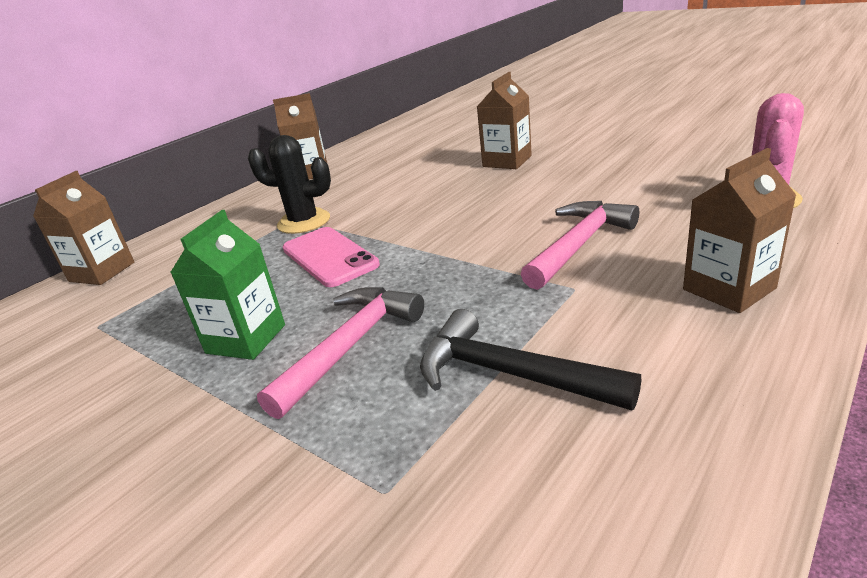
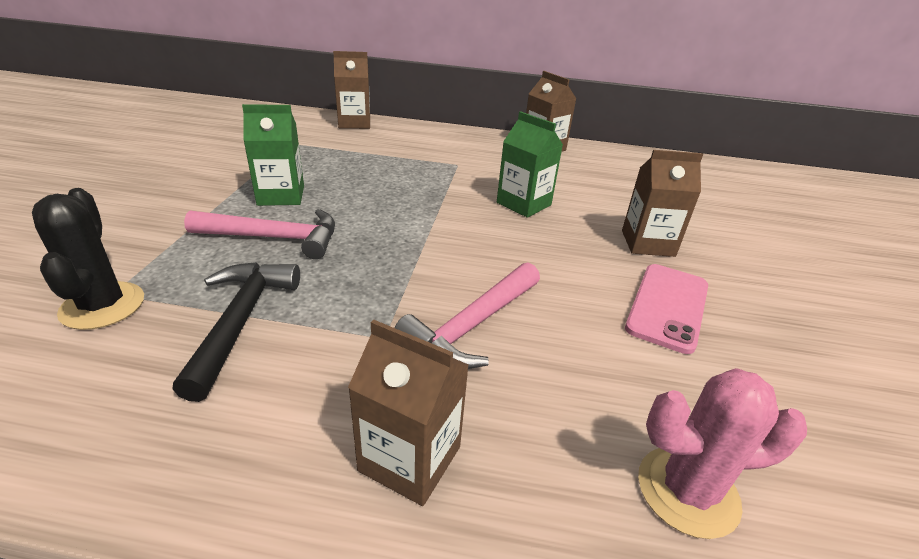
camera: 55 degrees right, 5 degrees up
black cactus [248,135,331,234] -> black cactus moved to [32,188,144,330]
pink phone [283,227,380,287] -> pink phone moved to [625,264,708,354]
pink hammer [521,201,639,290] -> pink hammer turned 120 degrees clockwise [395,263,540,369]
none -> green carton [497,111,563,218]

